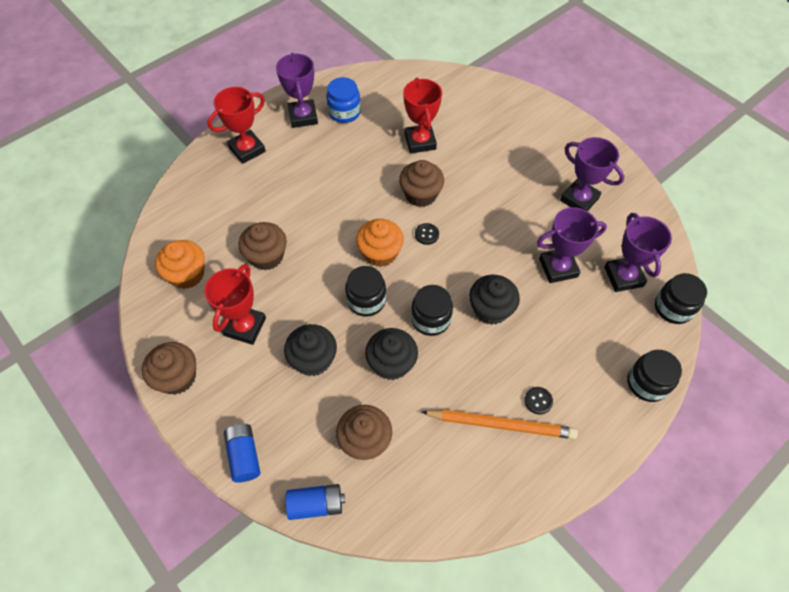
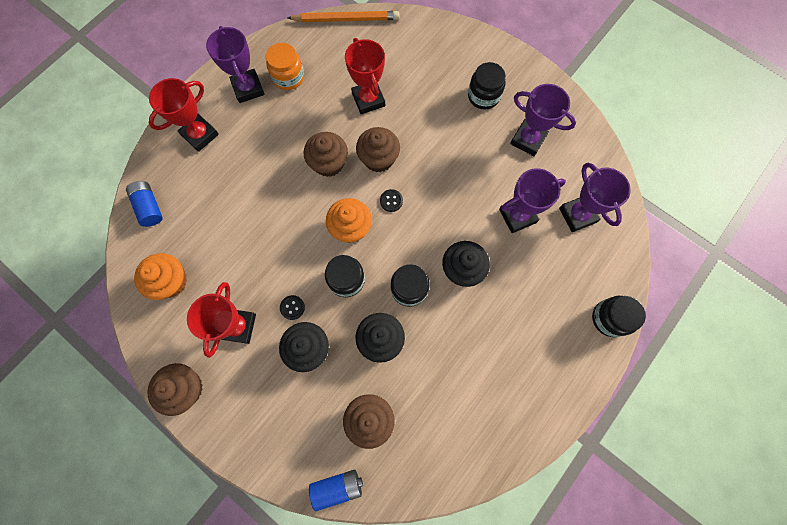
camera: 10 degrees left, 15 degrees up
blue battery [224,424,260,483] -> blue battery moved to [126,181,163,227]
brown cupcake [239,222,287,270] -> brown cupcake moved to [304,132,348,177]
blue jar [326,77,361,123] -> orange jar [266,43,304,90]
orange pencil [421,410,578,439] -> orange pencil moved to [288,11,400,22]
black button [524,387,553,415] -> black button moved to [280,295,305,320]
black jar [655,273,707,324] -> black jar moved to [468,62,506,109]

